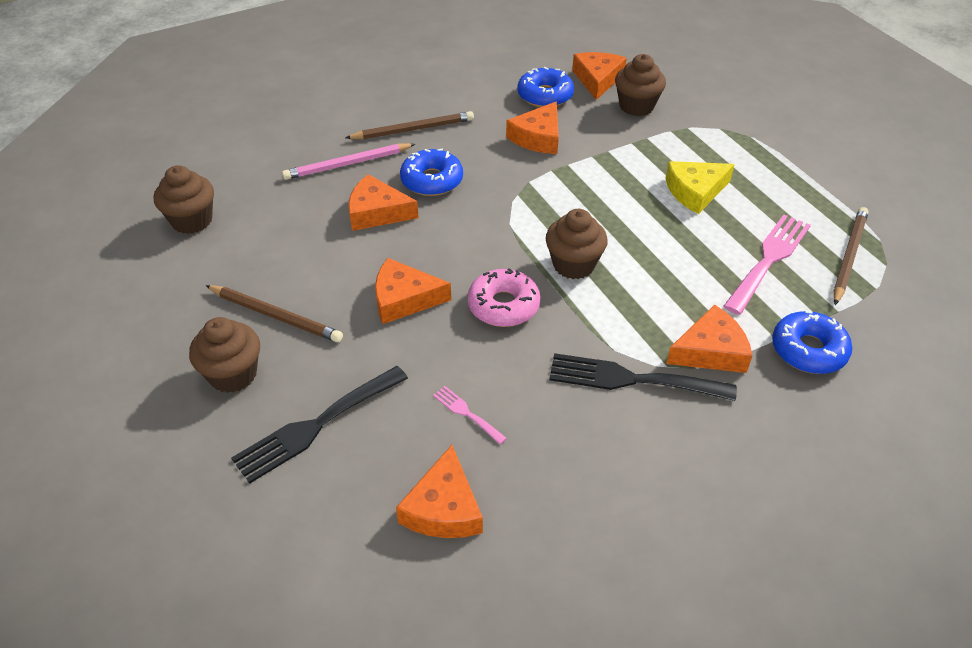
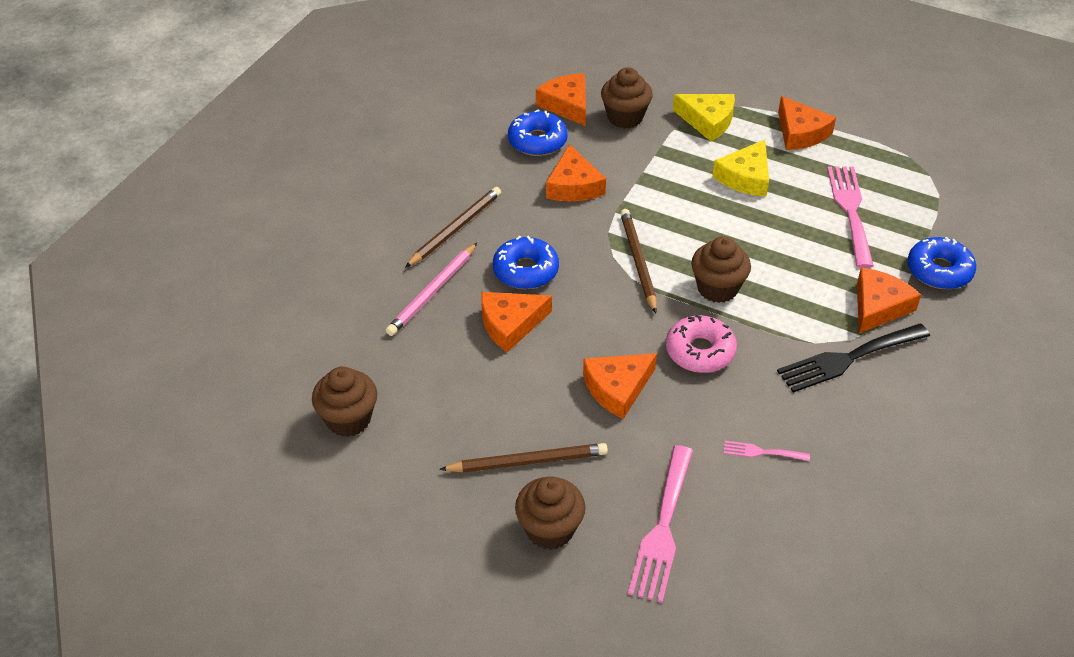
camera: 35 degrees left, 0 degrees up
black fork [231,366,408,484] -> pink fork [628,445,693,603]
orange cheese [396,445,483,538] -> orange cheese moved to [778,96,836,150]
brown pencil [833,207,869,305] -> brown pencil moved to [620,209,657,313]
none -> yellow cheese [673,94,735,141]

